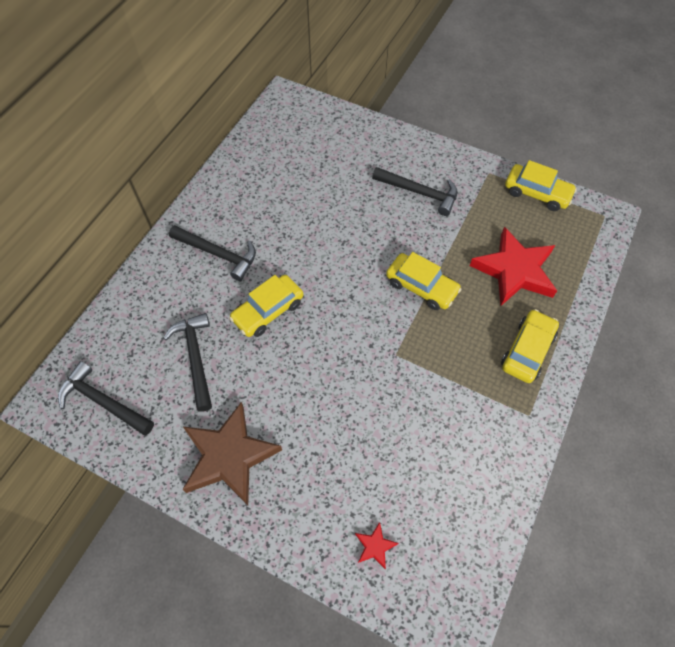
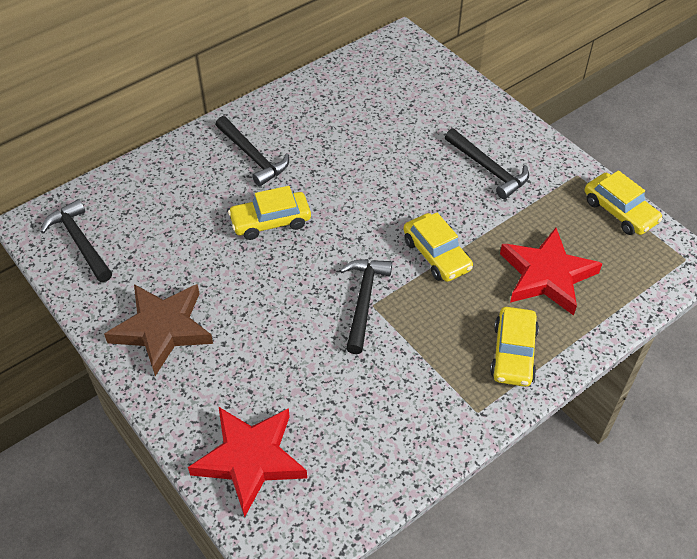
camera: 25 degrees right, 10 degrees down
black hammer [163,313,212,412] -> black hammer moved to [340,259,392,354]
red star [355,522,399,569] -> red star [188,406,307,517], size x2.45
yellow car [501,309,559,383] -> yellow car turned 135 degrees clockwise [490,307,539,387]

